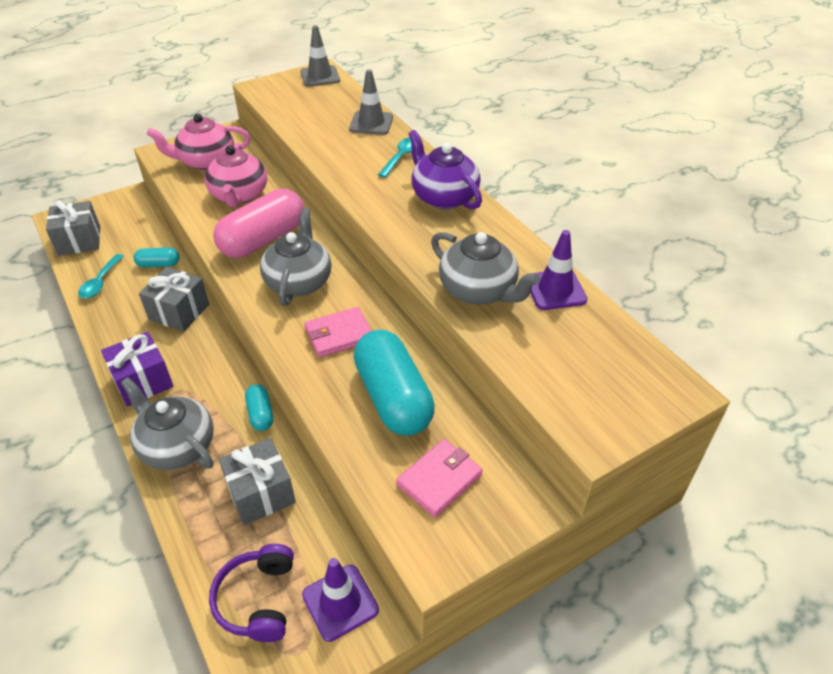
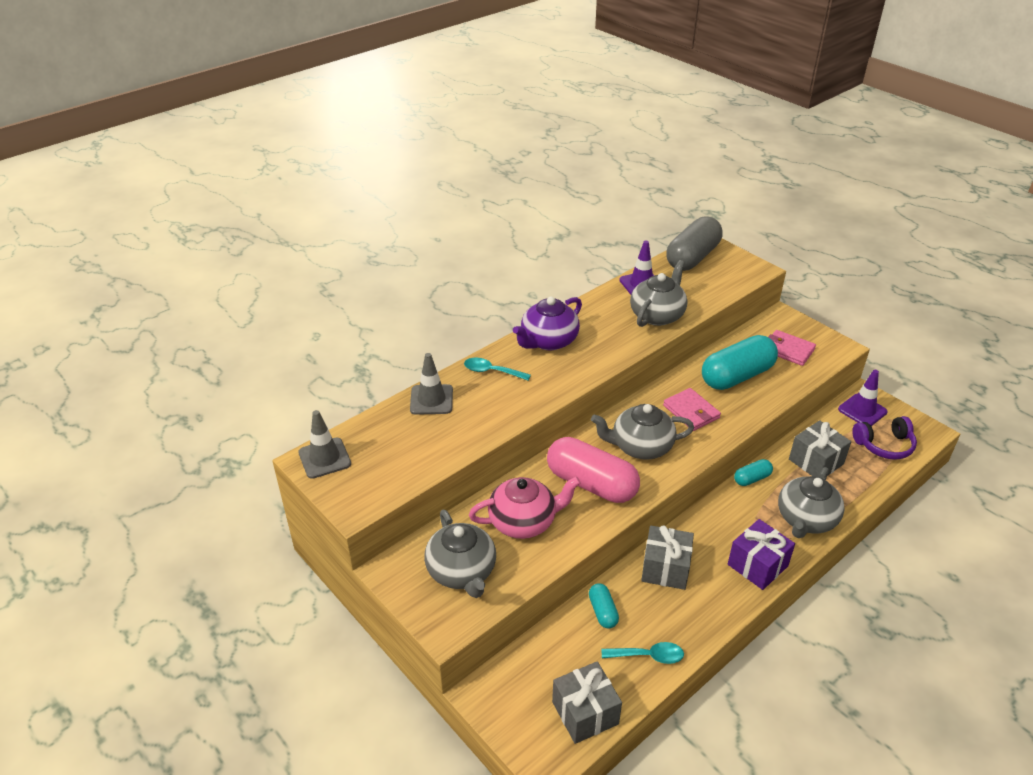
camera: 100 degrees left, 5 degrees down
pink teapot [147,114,250,170] -> grey teapot [424,510,496,598]
none -> grey capsule [666,216,722,271]

